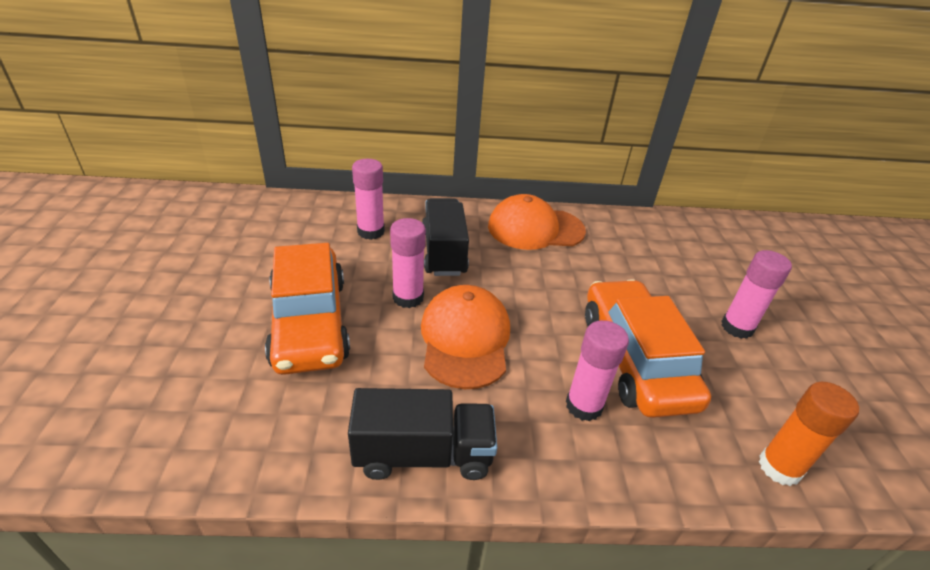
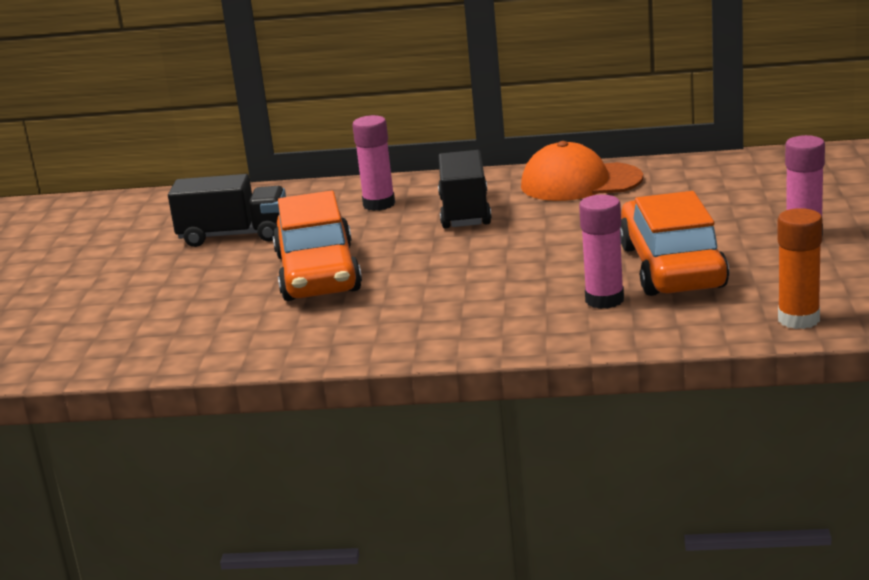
camera: 10 degrees right, 15 degrees down
black truck [348,388,497,480] -> black truck moved to [168,174,286,247]
pink glue stick [390,218,426,308] -> none
orange cap [421,285,510,389] -> none

